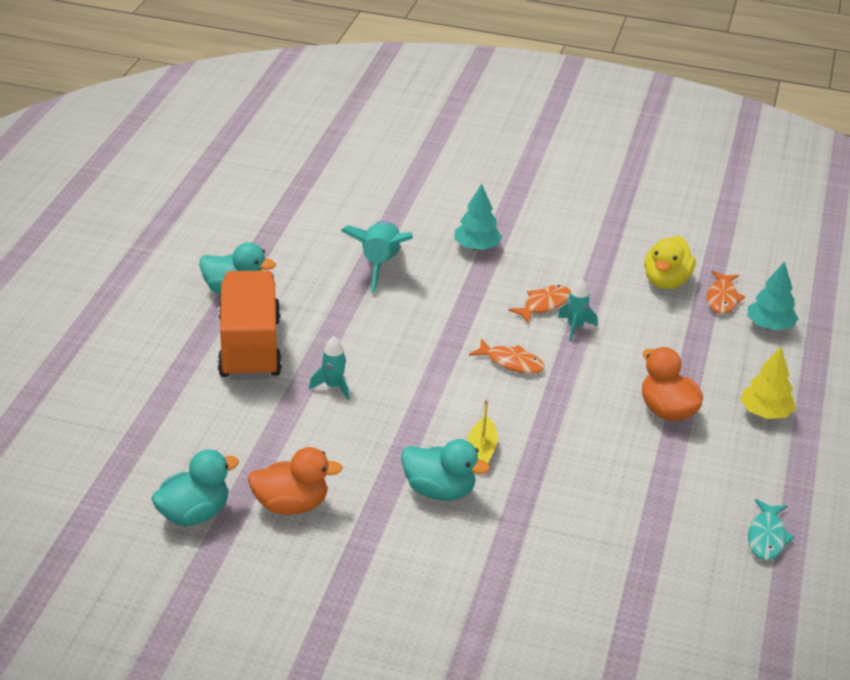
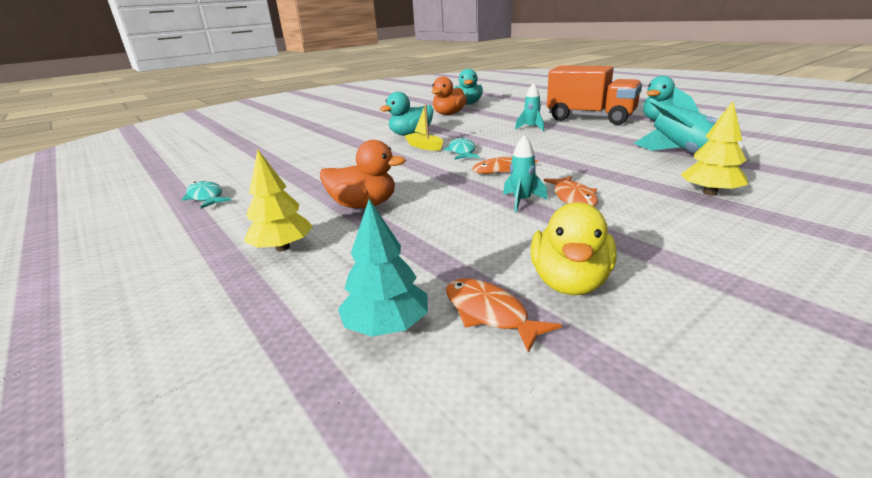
camera: 130 degrees right, 10 degrees down
turquoise tree [454,184,502,250] -> yellow tree [681,101,748,196]
yellow duck [644,236,696,289] -> yellow duck turned 135 degrees counterclockwise [531,202,617,295]
none -> turquoise fish [444,137,479,160]

